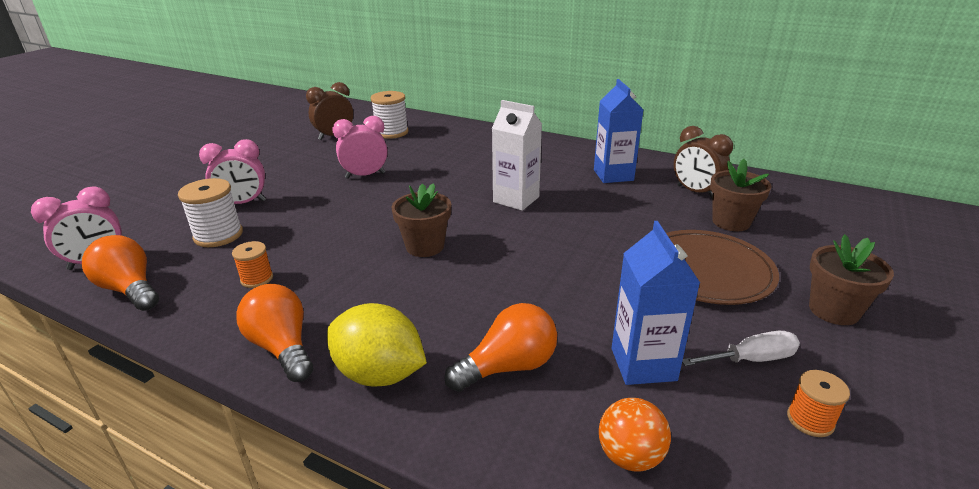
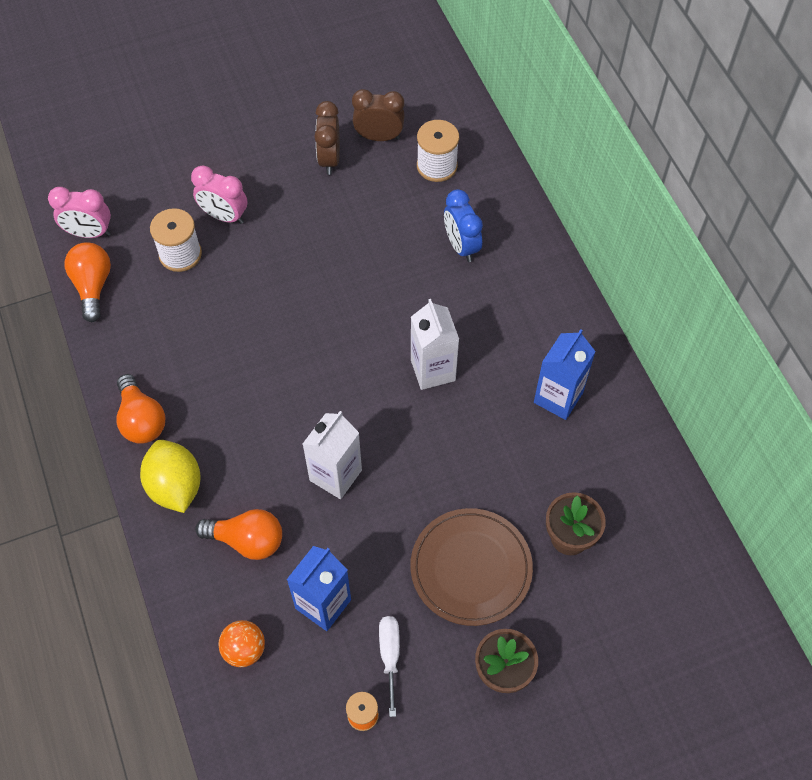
camera: 40 degrees right, 30 degrees up
orange spool [232,241,273,288] -> none
orange light bulb [236,284,313,382] -> orange light bulb turned 150 degrees clockwise [117,374,166,444]
pink clock [332,116,387,179] -> none
brown flower pot [392,183,451,257] -> none
brown clock [674,126,733,199] -> brown clock moved to [314,101,340,175]
white screwdriver [682,331,800,366] -> white screwdriver turned 120 degrees counterclockwise [379,616,400,717]
none -> white carton [303,411,362,499]
none -> blue clock [444,189,483,262]

